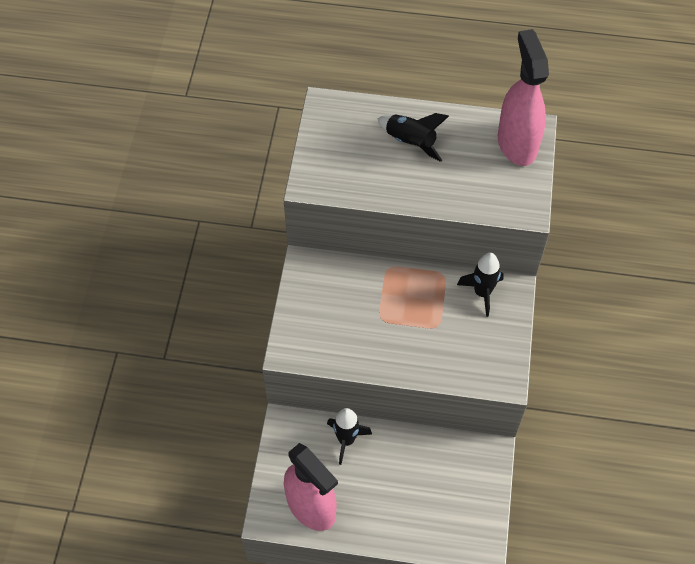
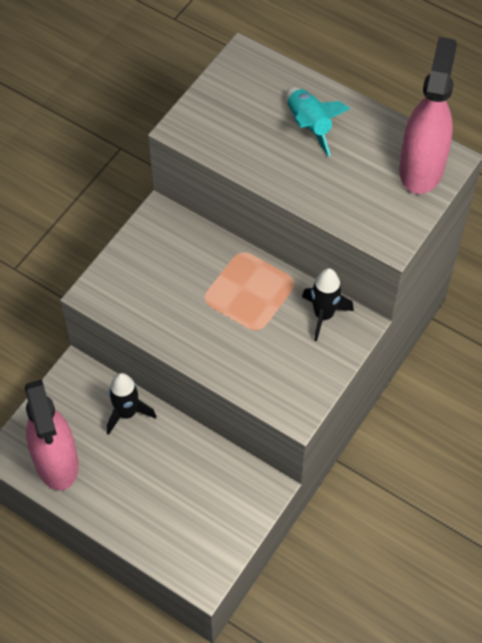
camera: 25 degrees right, 0 degrees up
black rocket [377,113,449,162] -> turquoise rocket [286,87,350,157]

